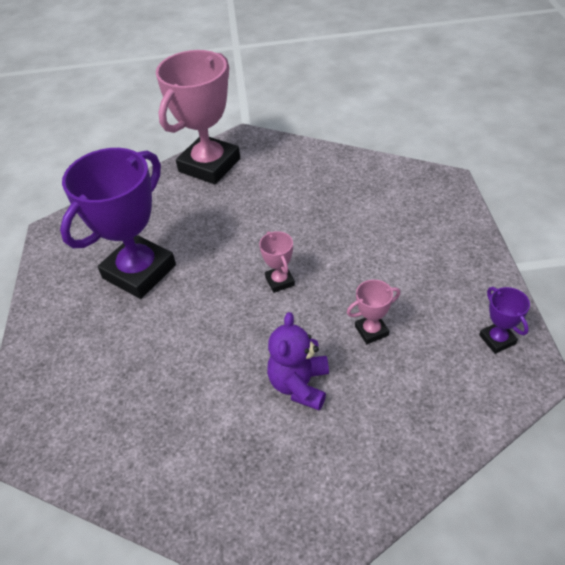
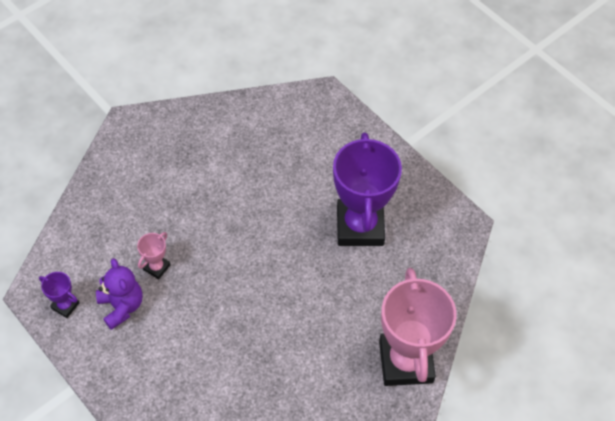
camera: 140 degrees right, 10 degrees up
pink trophy [259,231,295,293] -> none
purple teddy bear [267,312,329,410] -> purple teddy bear moved to [96,258,143,330]

